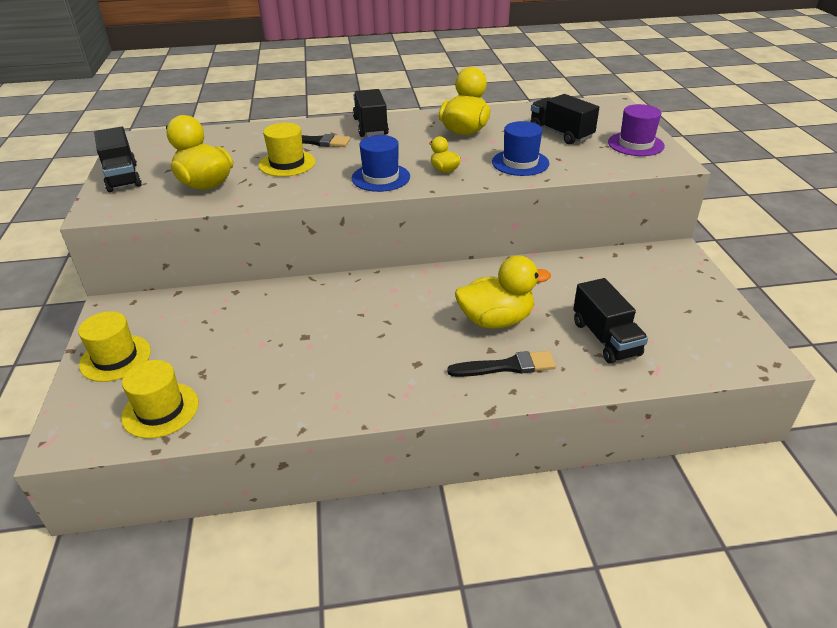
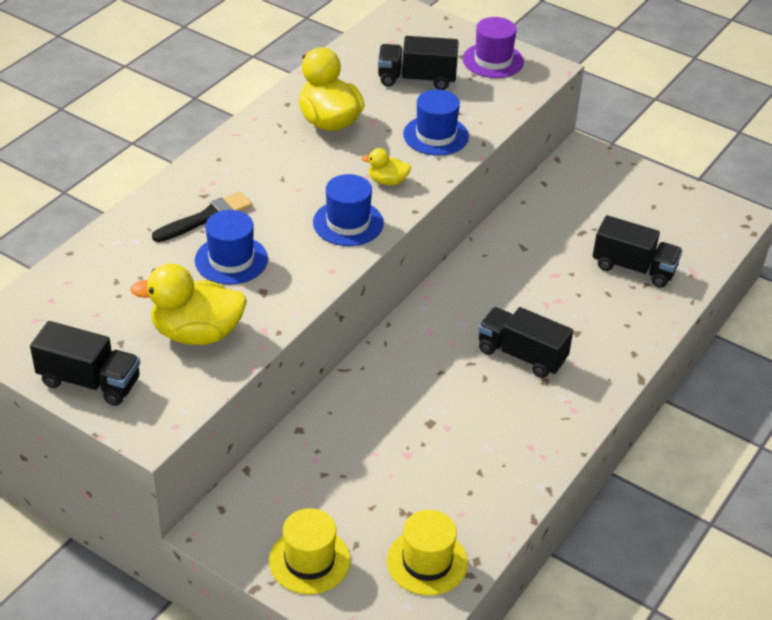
camera: 50 degrees left, 5 degrees up
yellow hat [259,123,316,177] -> blue hat [195,210,268,285]
black truck [353,89,389,137] -> black truck moved to [478,307,573,378]
black brush [447,351,556,377] -> none
yellow duck [455,255,551,329] -> none

